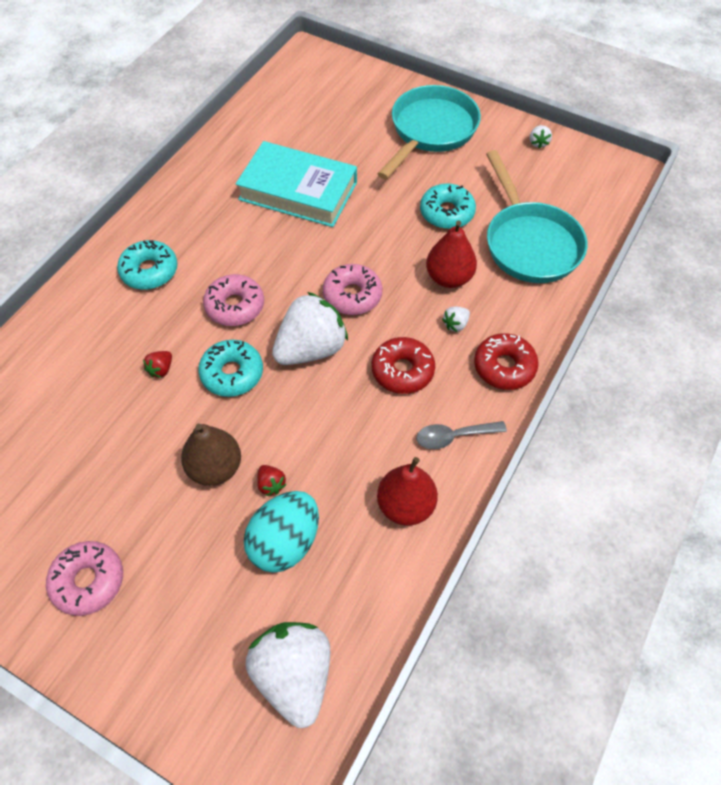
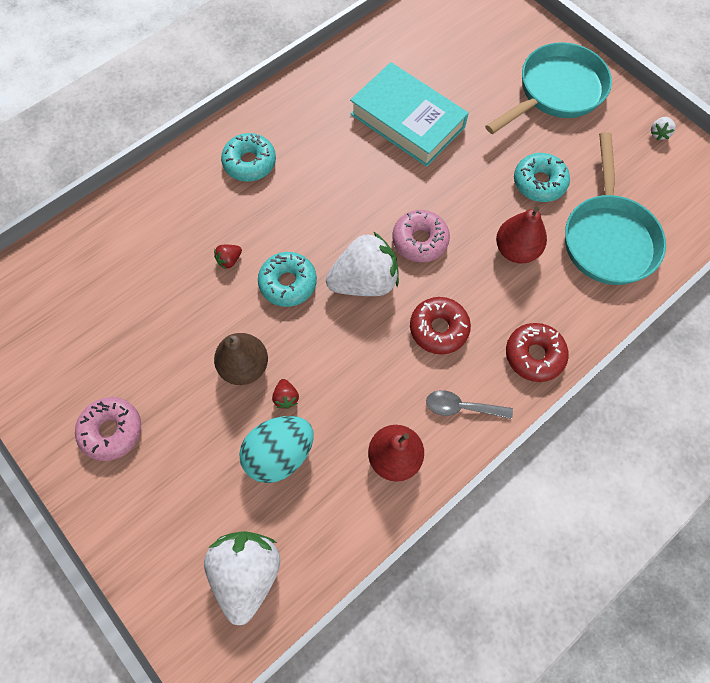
camera: 20 degrees right, 10 degrees up
pink donut [203,274,264,326] -> none
white strawberry [442,306,470,332] -> none

